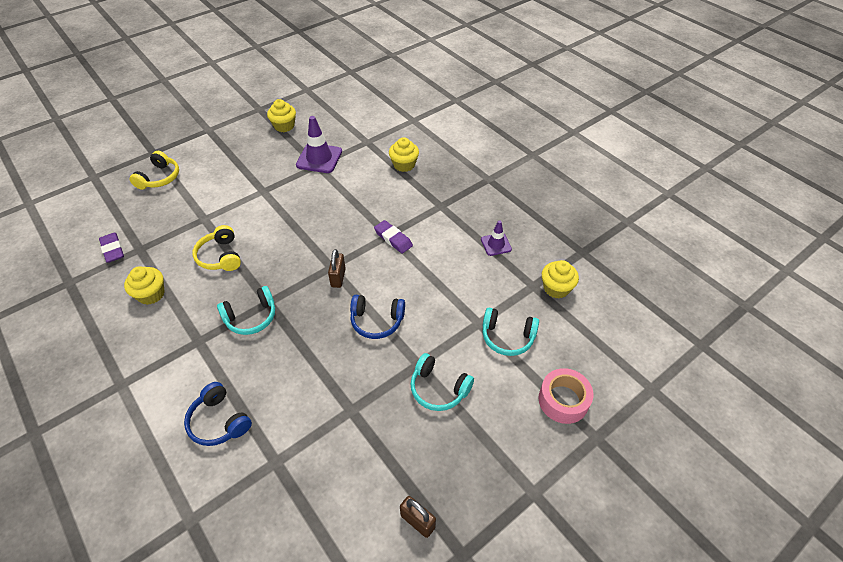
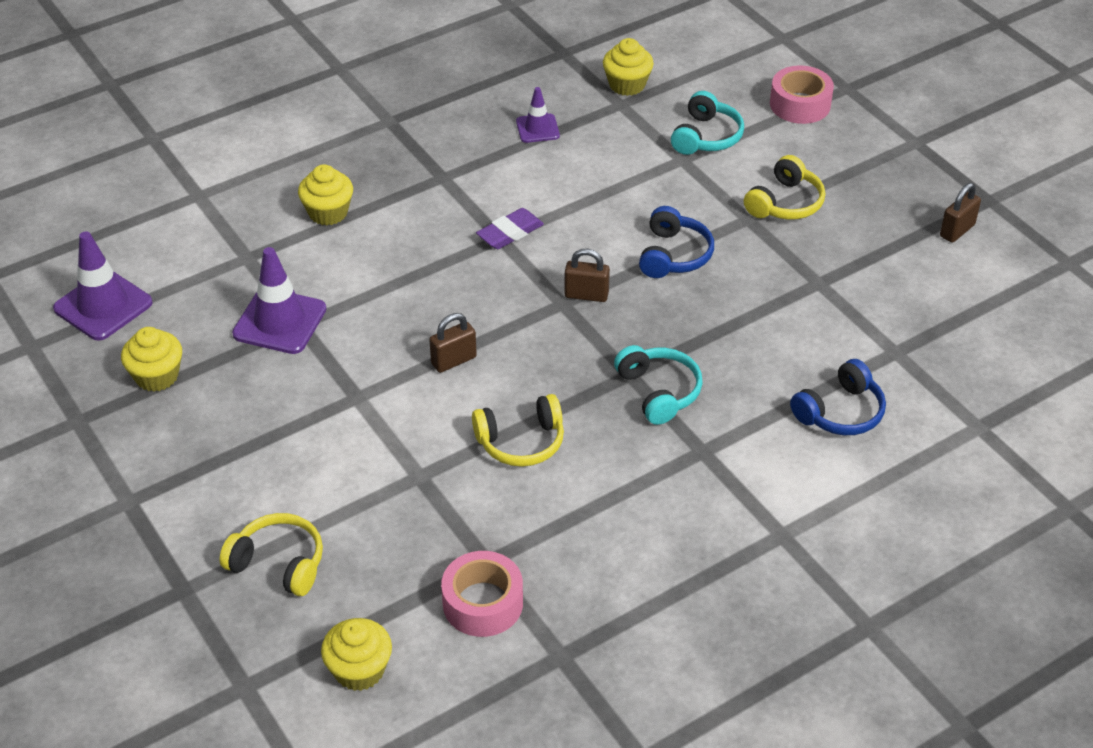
camera: 85 degrees left, 5 degrees down
purple eraser [99,233,124,263] -> pink tape [441,551,523,637]
yellow cupcake [124,266,165,305] -> yellow cupcake moved to [321,618,392,691]
turquoise headphones [410,353,474,411] -> yellow headphones [744,155,825,220]
none -> purple traffic cone [53,231,153,341]
none -> brown padlock [429,313,477,373]

